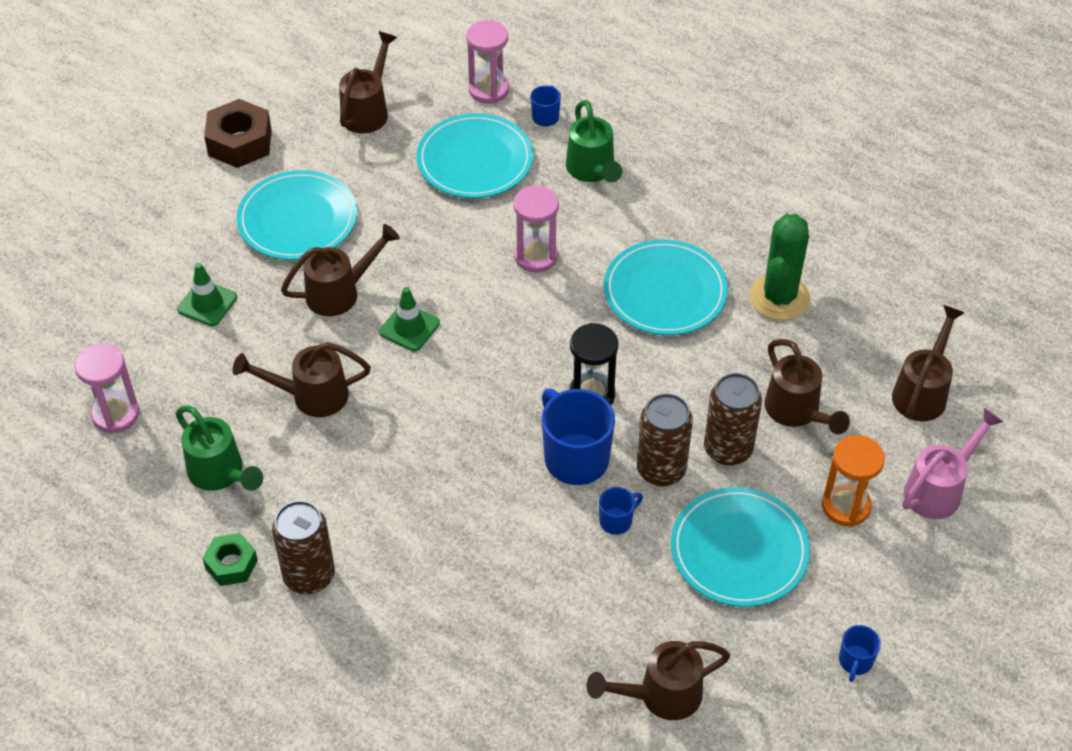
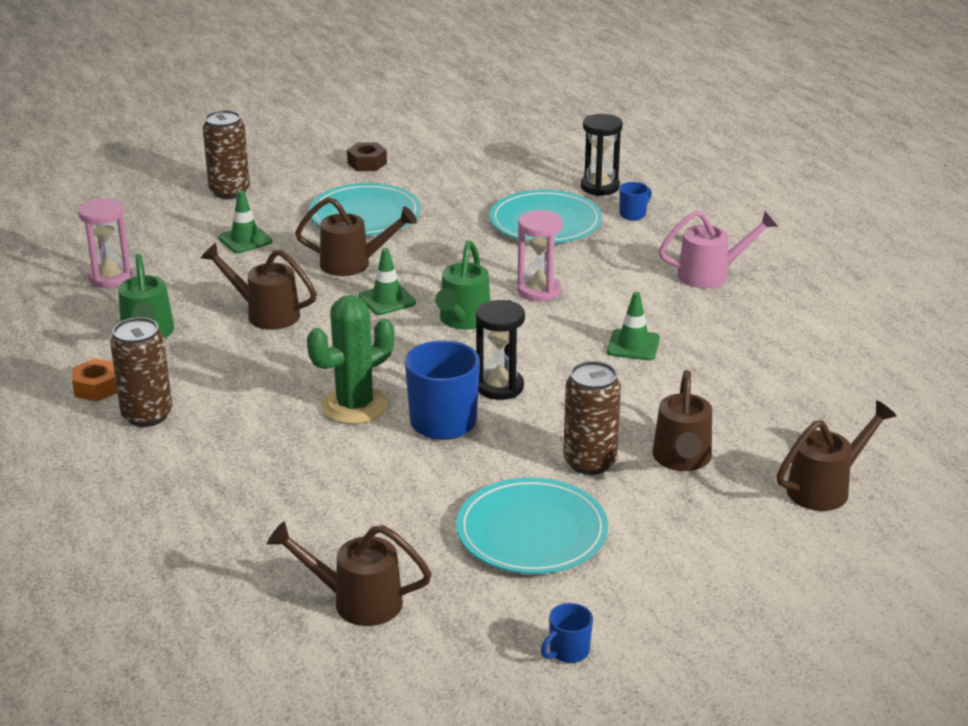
camera: 30 degrees right, 20 degrees down
green nut [202,533,258,586] -> orange nut [72,359,117,402]
brown nut [204,99,272,168] -> brown nut [347,142,387,171], size x0.62
brown watering can [339,31,397,134] -> none
pink hourglass [466,20,509,104] -> black hourglass [581,114,623,196]
green watering can [566,100,622,182] -> green watering can moved to [435,241,490,329]
blue mug [599,487,643,535] -> none
turquoise plate [604,239,728,335] -> green traffic cone [607,292,660,360]
brown can [637,393,693,486] -> brown can moved to [203,110,250,199]
green cactus [749,214,810,320] -> green cactus moved to [307,295,394,424]
orange hourglass [822,435,885,527] -> none
pink watering can [903,408,1003,519] -> pink watering can moved to [659,210,778,289]

